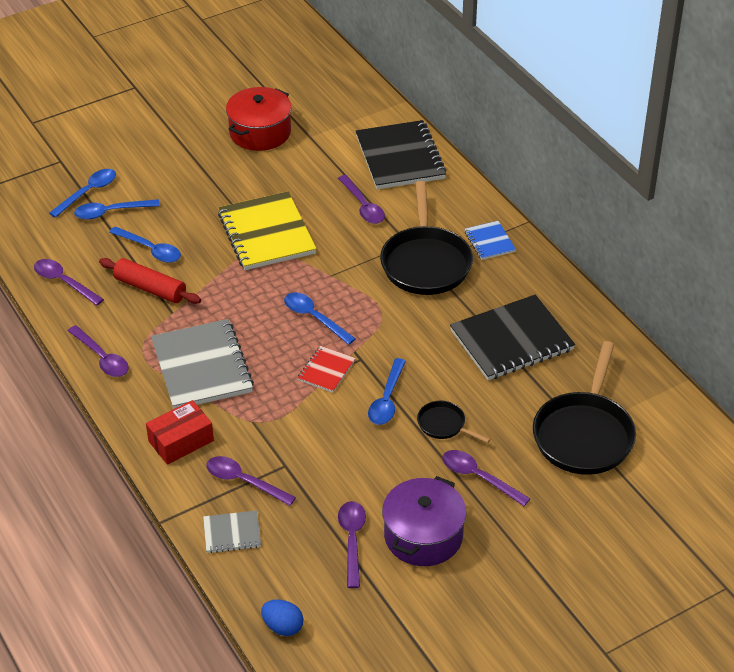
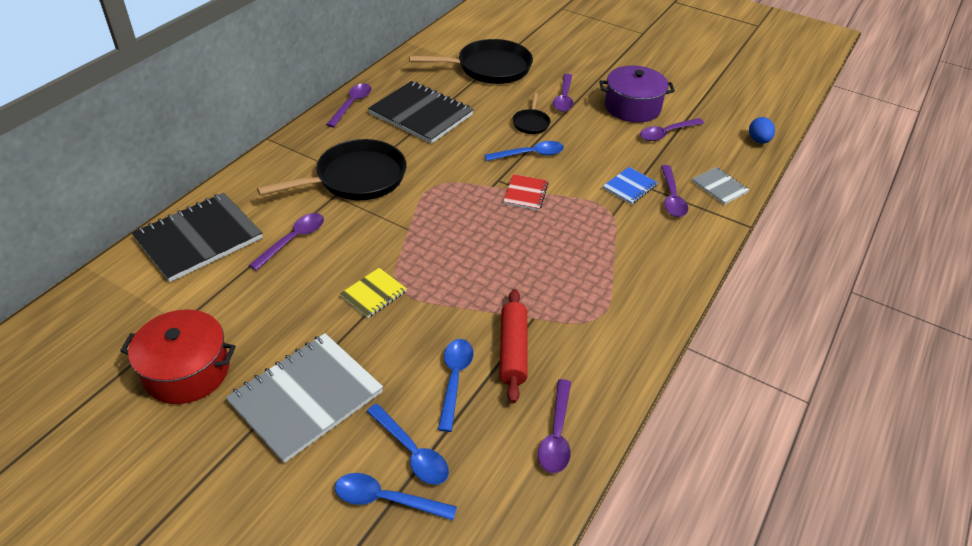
camera: 120 degrees left, 0 degrees up
purple spoon [68,325,129,377] -> purple spoon moved to [326,83,372,127]
red box [146,400,214,465] -> none
grey notebook [151,319,254,409] -> grey notebook moved to [226,333,383,463]
yellow notebook [218,191,317,270] -> yellow notebook [340,268,407,318], size x0.49
blue spoon [284,292,356,345] -> none
red notebook [298,346,356,393] -> red notebook turned 75 degrees counterclockwise [503,174,548,211]
blue notebook [465,221,516,260] -> blue notebook moved to [603,167,658,205]

